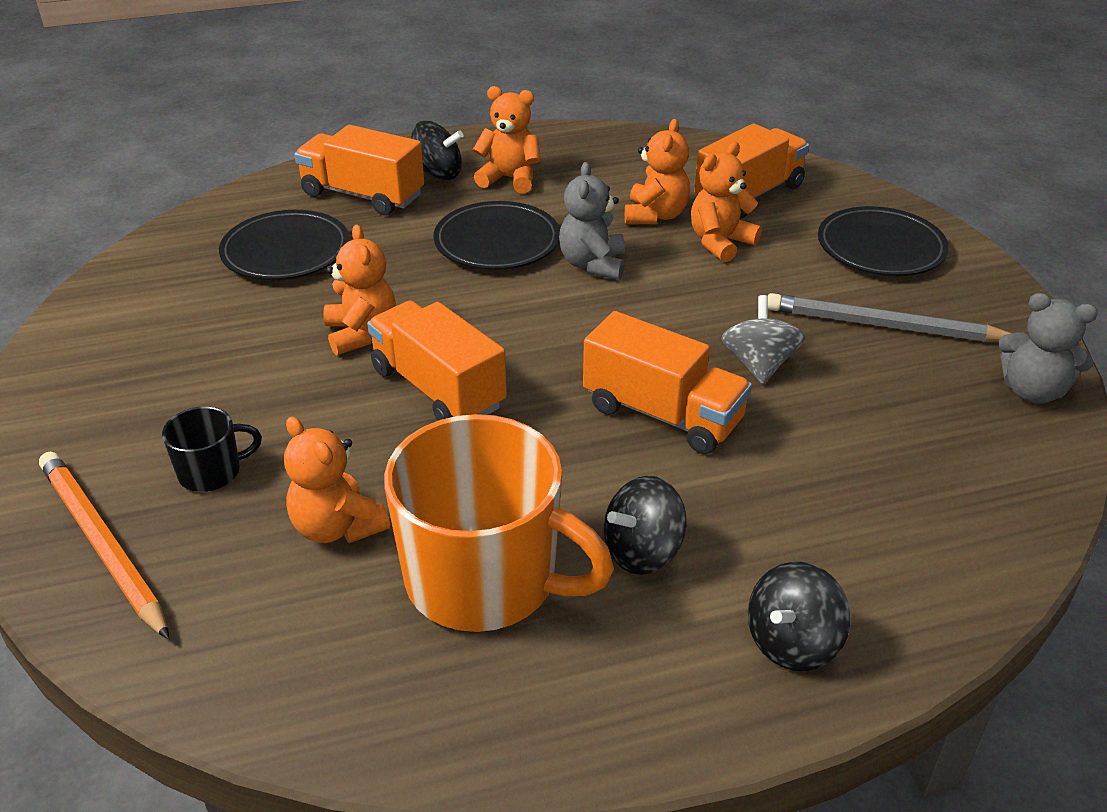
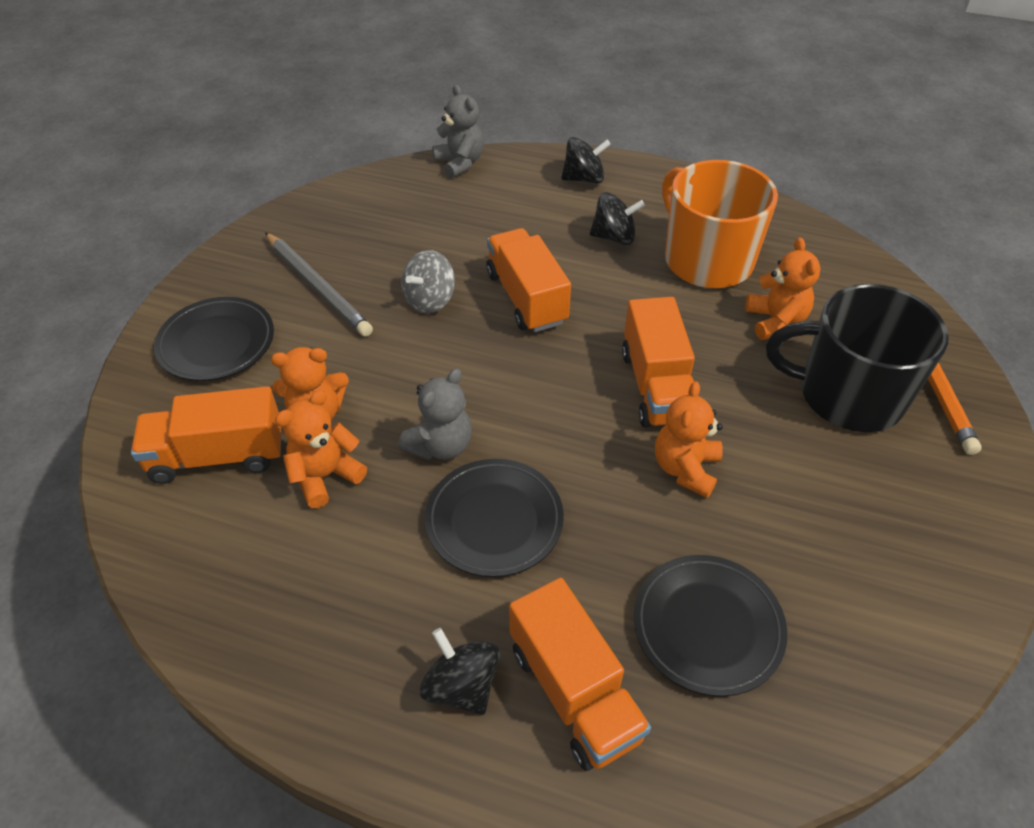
camera: 145 degrees left, 10 degrees up
black mug [162,406,262,492] -> black mug [766,284,949,432], size x2.23
orange teddy bear [473,86,540,193] -> none
grey teddy bear [998,293,1098,404] -> grey teddy bear moved to [432,85,484,178]

